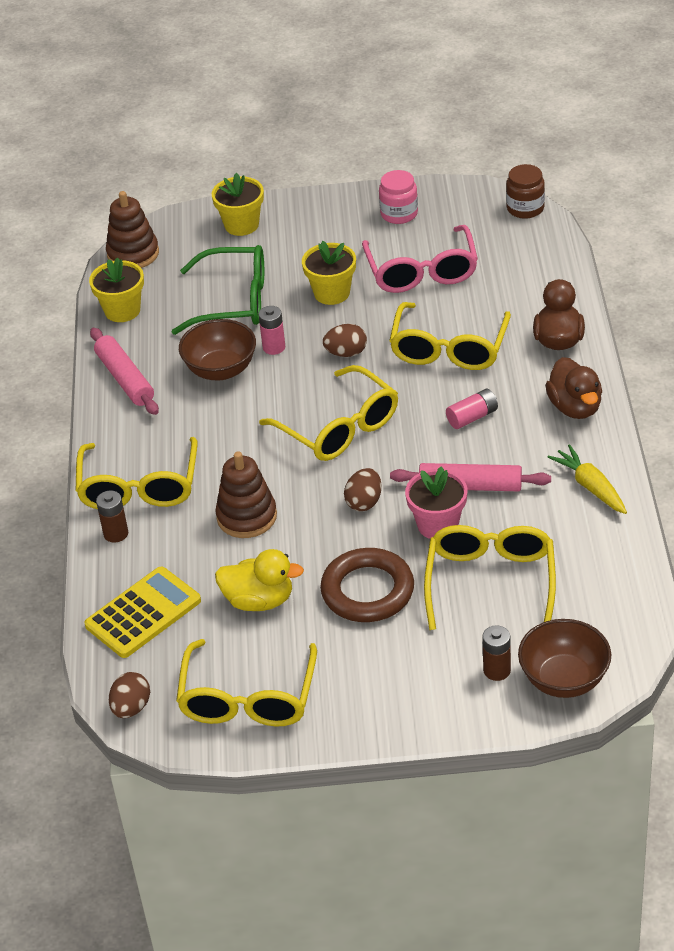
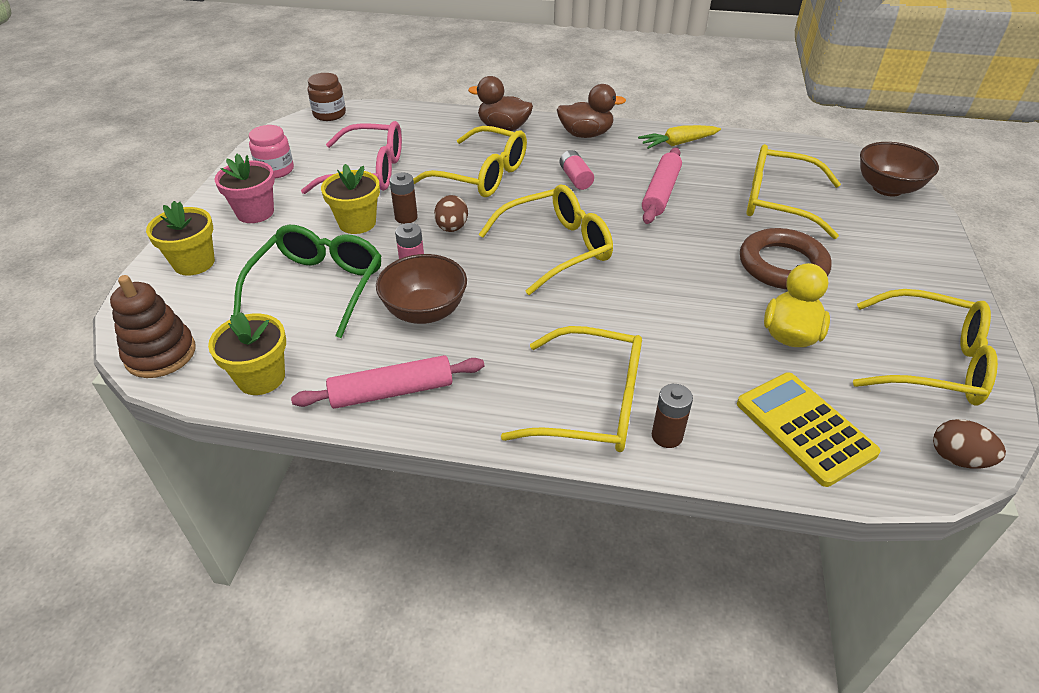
camera: 80 degrees left, 0 degrees up
brown stacking toy [215,451,277,538] -> none
brown egg [344,468,382,511] -> none
pink flower pot [405,466,467,539] -> pink flower pot moved to [215,154,275,223]
brown battery [482,625,511,681] -> brown battery moved to [389,172,418,224]

